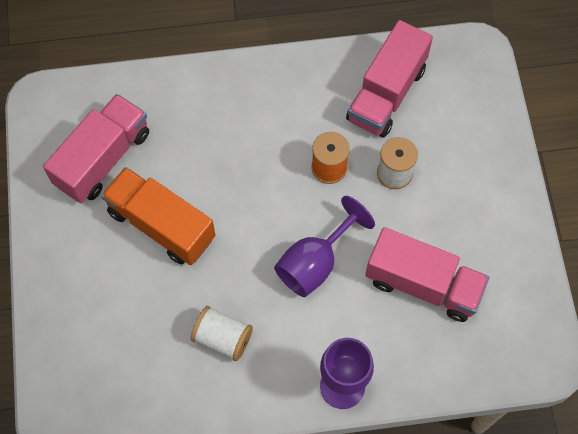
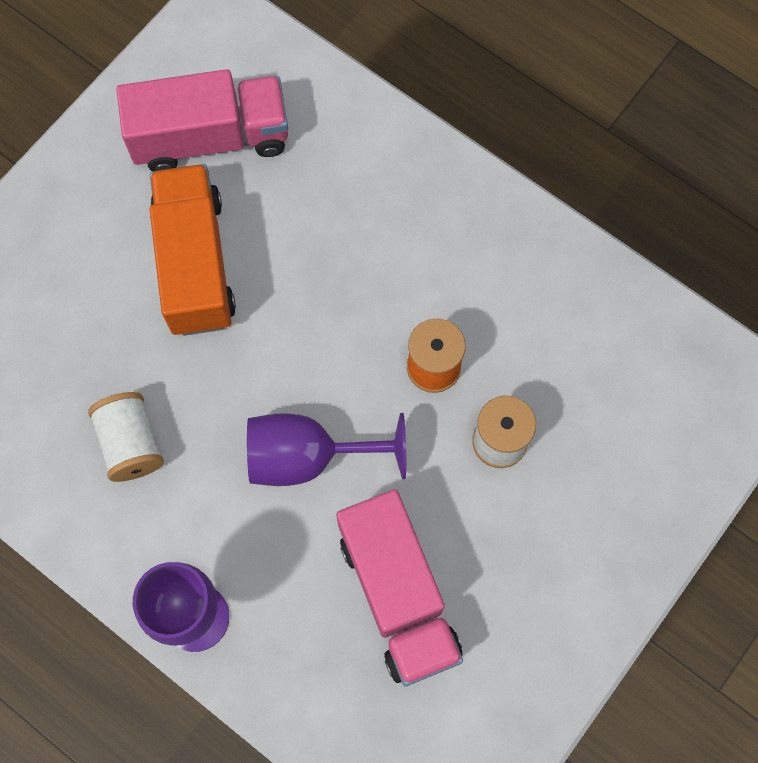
camera: 45 degrees right, 5 degrees up
pink truck [346,20,433,138] -> none

